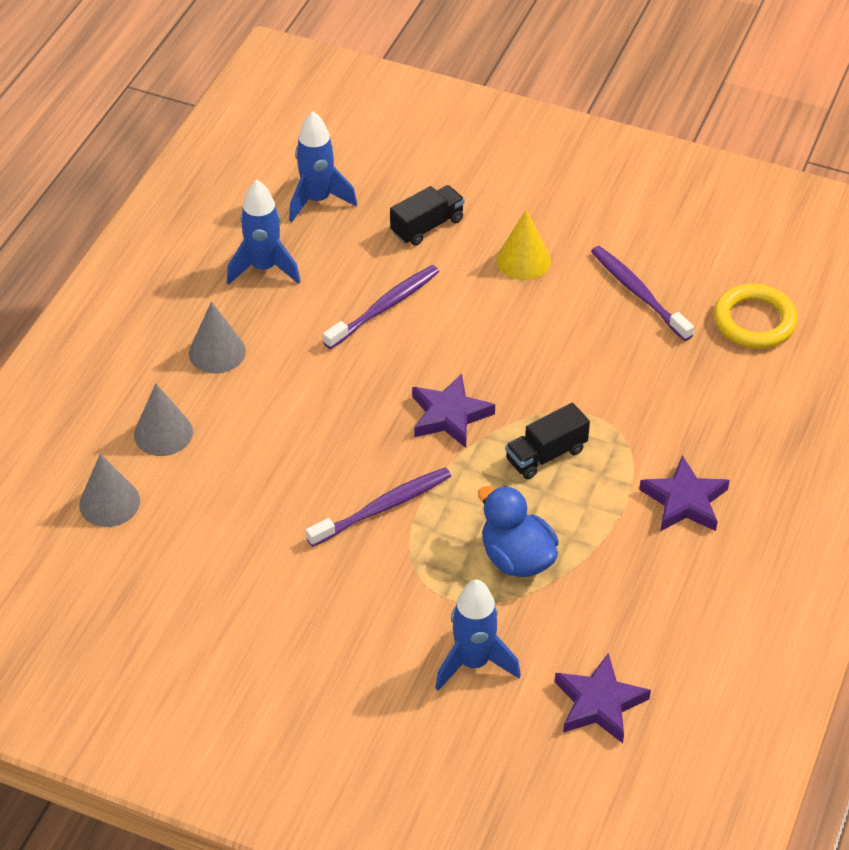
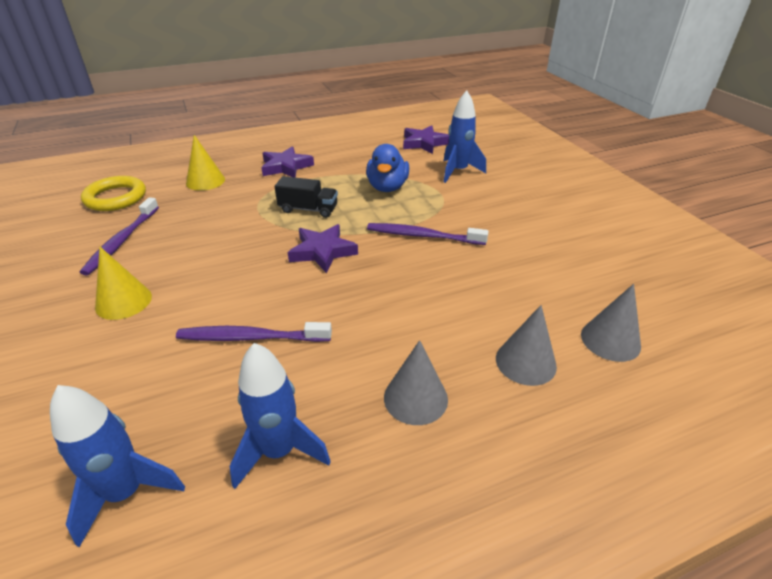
camera: 135 degrees left, 10 degrees down
black truck [390,185,465,246] -> none
none -> yellow cone [186,135,225,191]

